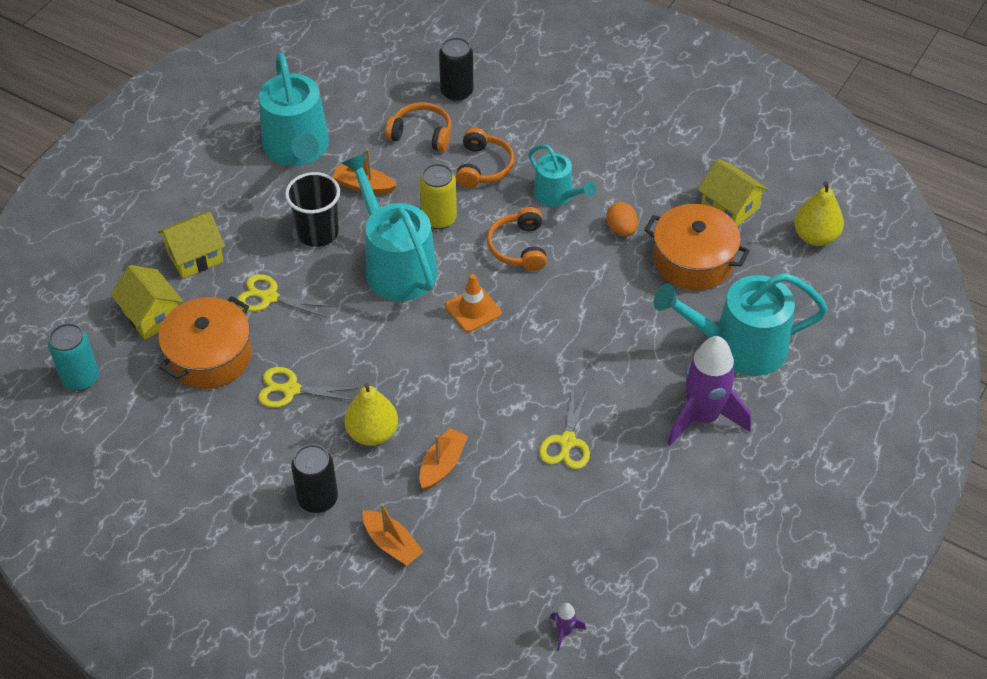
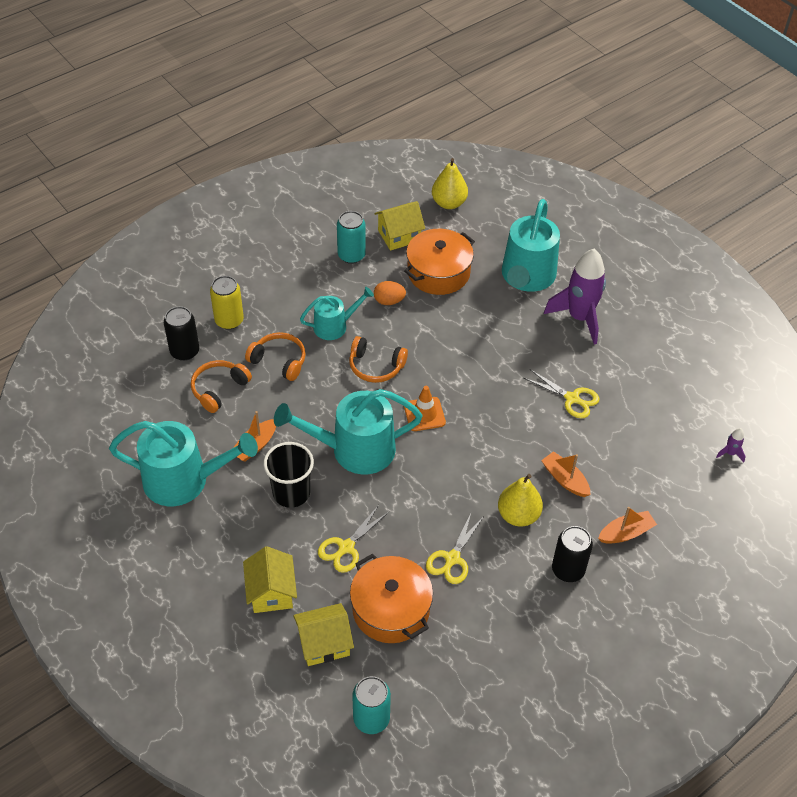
camera: 70 degrees left, 0 degrees up
yellow can [419,163,457,229] -> yellow can moved to [210,276,244,330]
none -> turquoise can [337,211,366,264]

